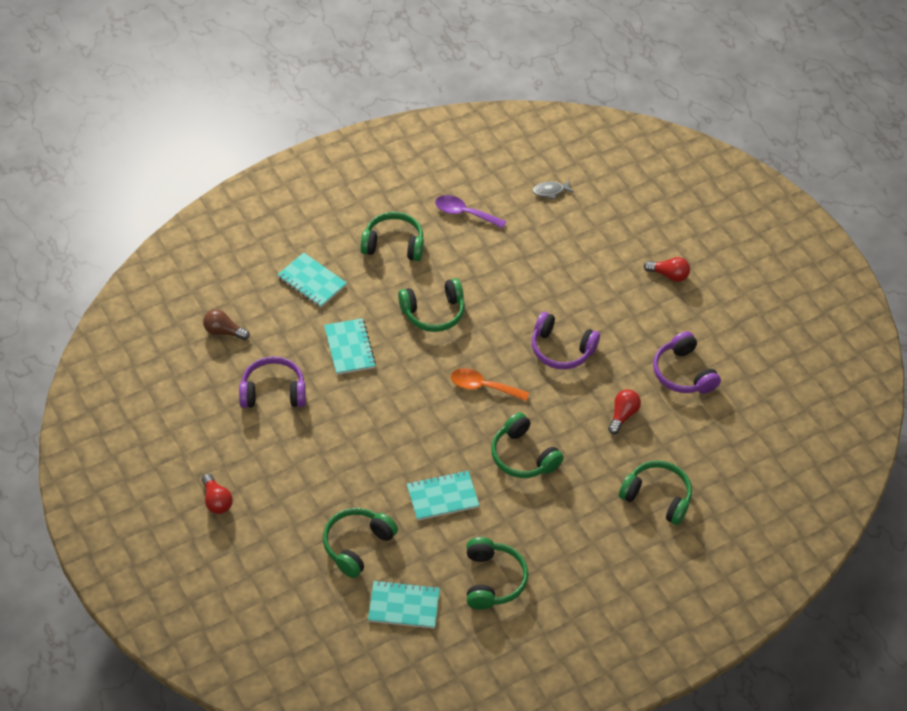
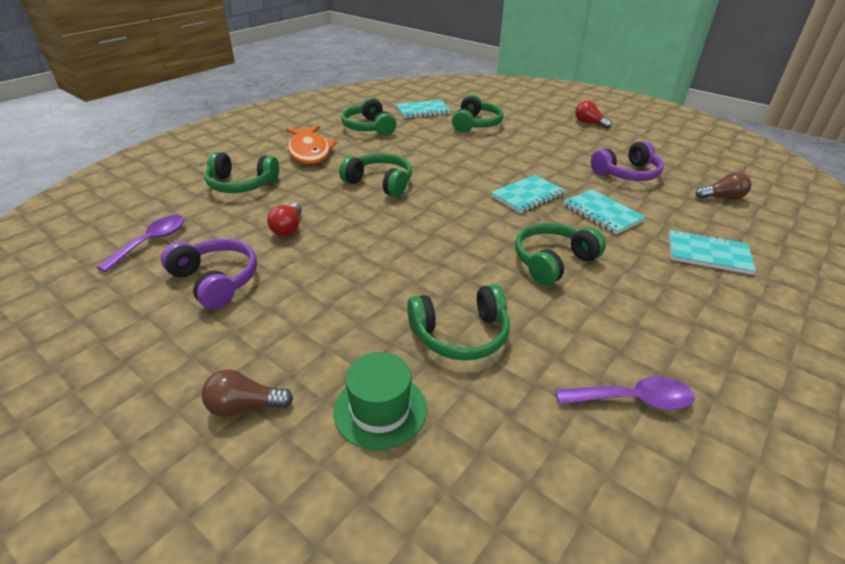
camera: 160 degrees right, 15 degrees down
green headphones [360,212,424,261] -> green headphones moved to [407,284,510,361]
turquoise notebook [407,471,480,521] -> turquoise notebook moved to [491,175,566,213]
orange spoon [451,368,529,401] -> none
purple headphones [532,312,600,369] -> none
grey fish [533,180,574,199] -> none
red light bulb [644,257,690,282] -> brown light bulb [201,369,293,417]
none -> purple spoon [97,215,185,272]
none -> orange fish [286,125,337,164]
none -> green hat [334,352,427,450]

